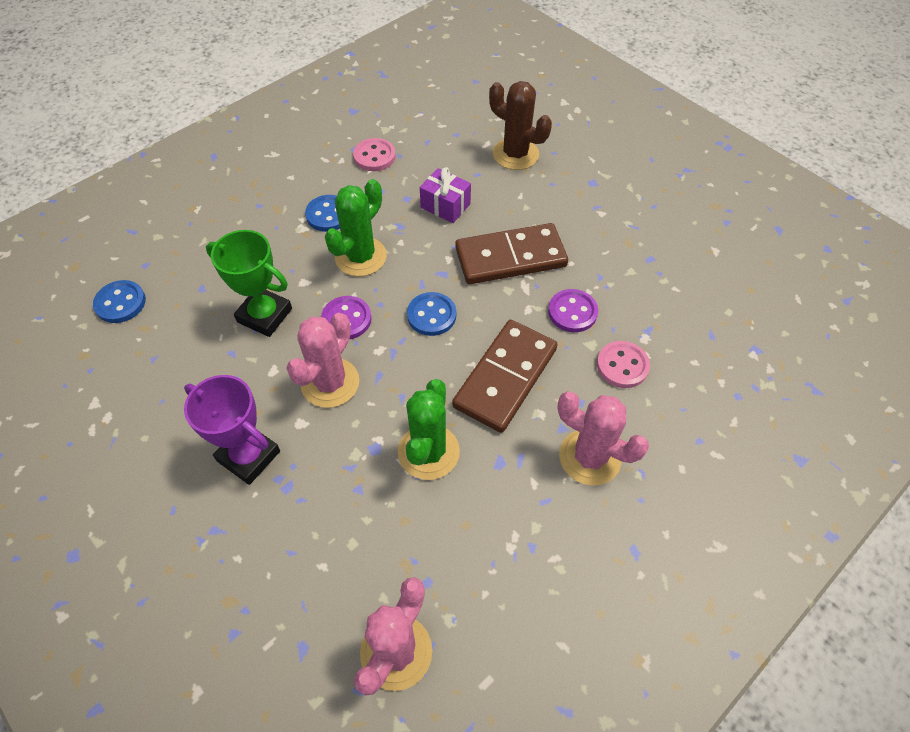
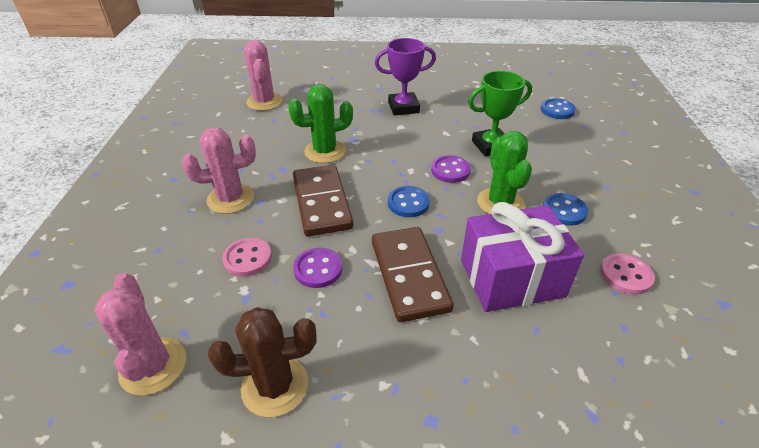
camera: 135 degrees right, 15 degrees down
pink cactus [286,313,359,408] -> pink cactus moved to [94,273,186,396]
green cactus [398,379,460,480] -> green cactus turned 75 degrees counterclockwise [288,84,353,163]
purple gift [420,167,471,223] -> purple gift [461,202,584,312], size x1.93
brown domino [455,223,568,284] -> brown domino turned 45 degrees counterclockwise [372,227,454,322]
brown cactus [489,81,552,170] -> brown cactus moved to [208,307,316,417]

